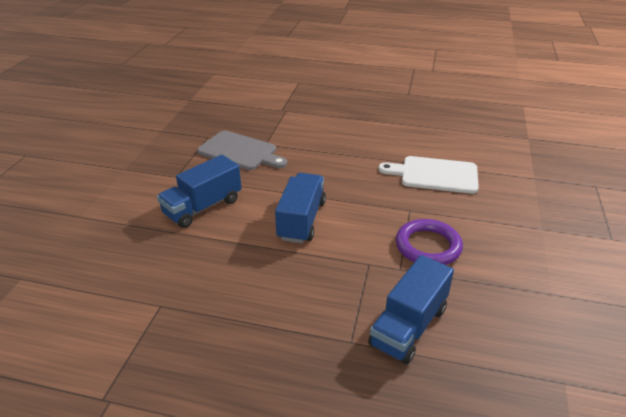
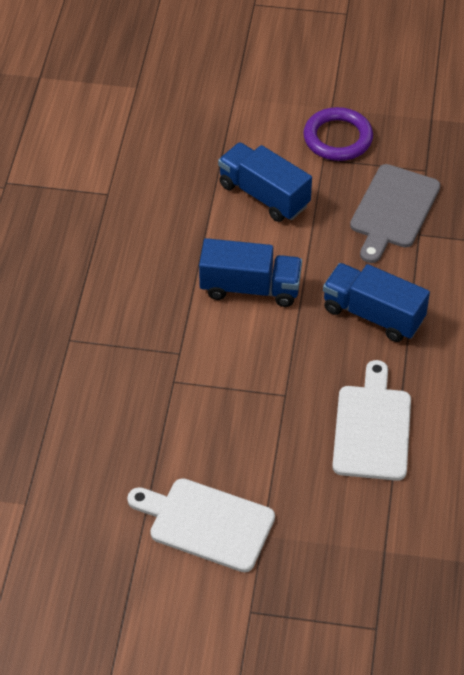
camera: 85 degrees right, 15 degrees up
blue truck [368,255,454,365] -> blue truck moved to [323,263,430,342]
purple ring [396,219,463,265] -> purple ring moved to [303,107,373,161]
none -> white cutting board [127,478,275,572]

